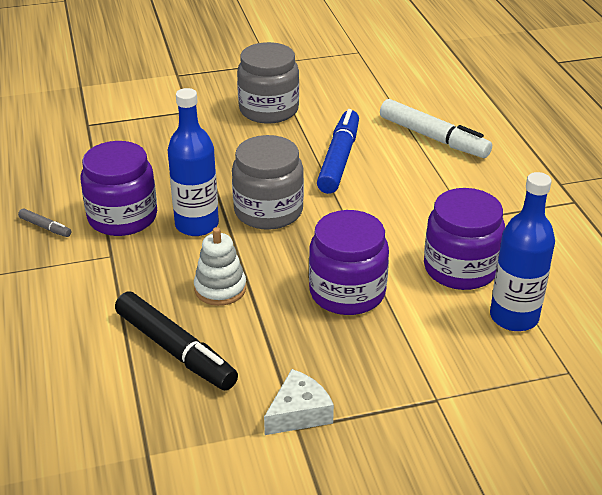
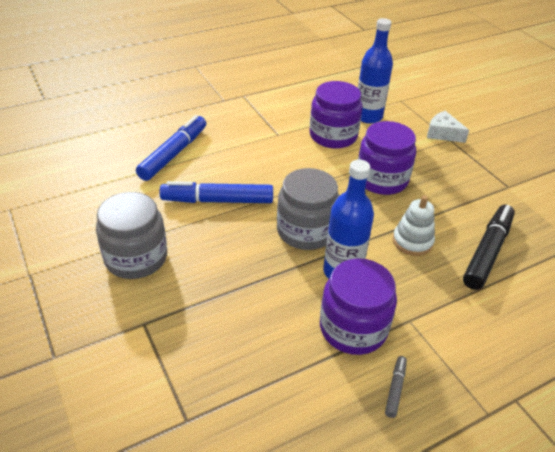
camera: 105 degrees left, 5 degrees up
white cheese [264,369,334,435] -> white cheese moved to [427,111,469,143]
white marker [380,99,492,158] -> blue marker [136,115,206,181]

